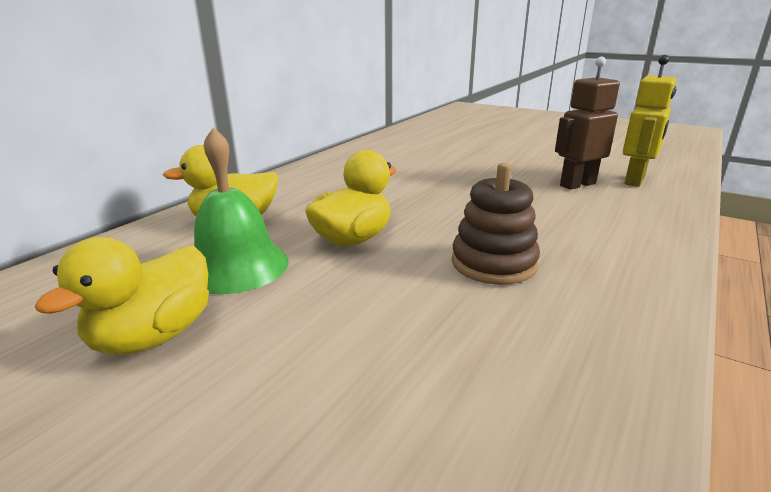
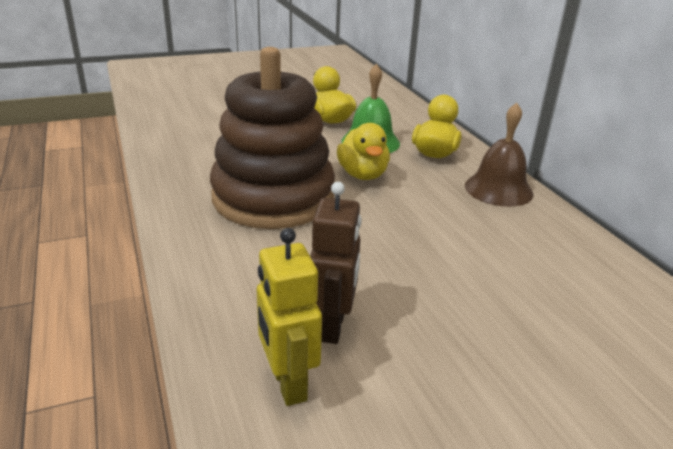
camera: 125 degrees right, 5 degrees up
brown stacking toy [452,163,540,285] -> brown stacking toy [210,47,335,229], size x2.08
none -> brown bell [465,103,533,207]

